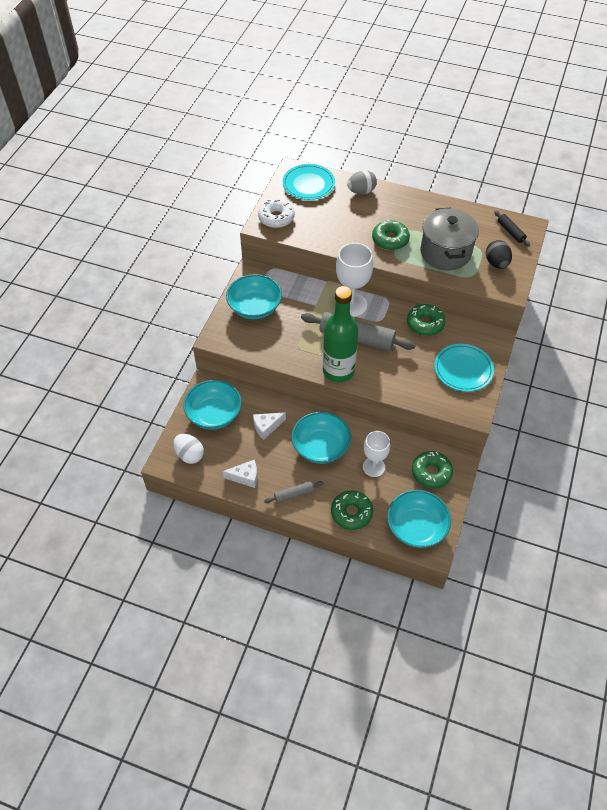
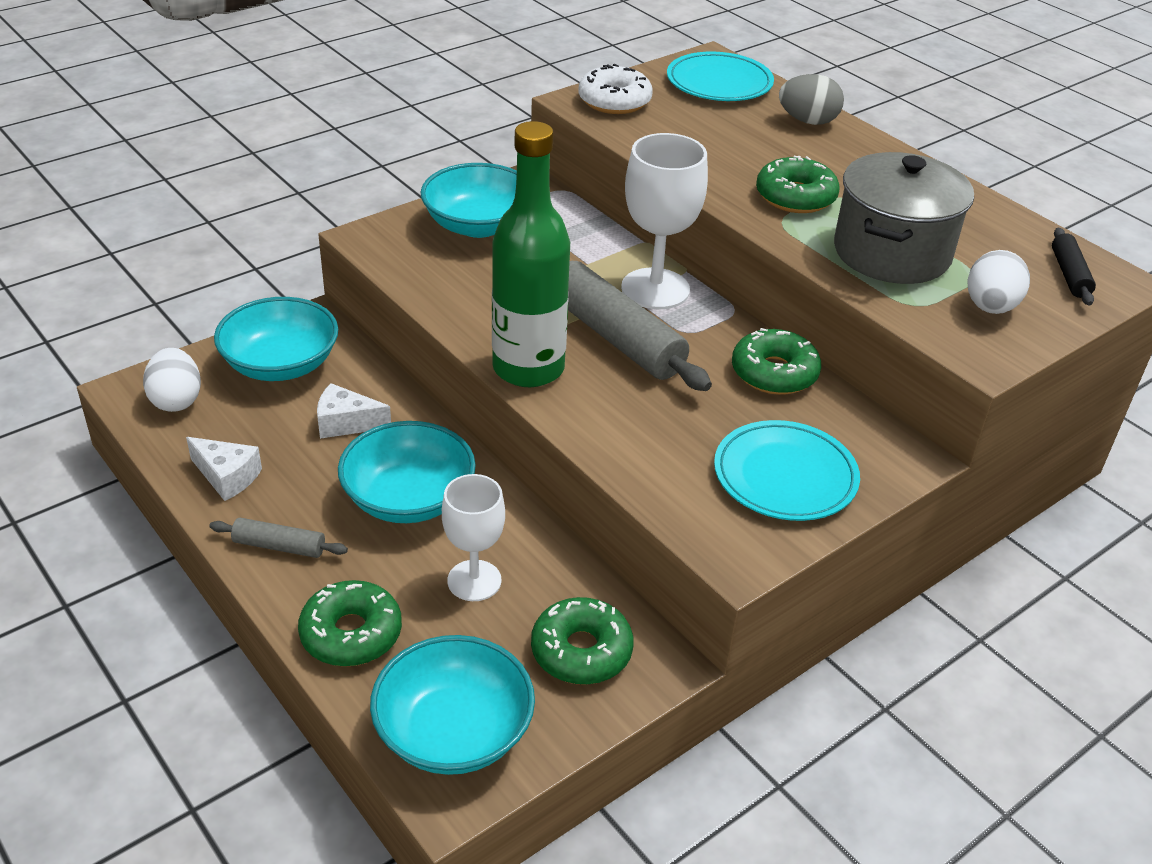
camera: 30 degrees right, 15 degrees down
black egg [486,240,512,269] -> white egg [967,250,1030,314]

